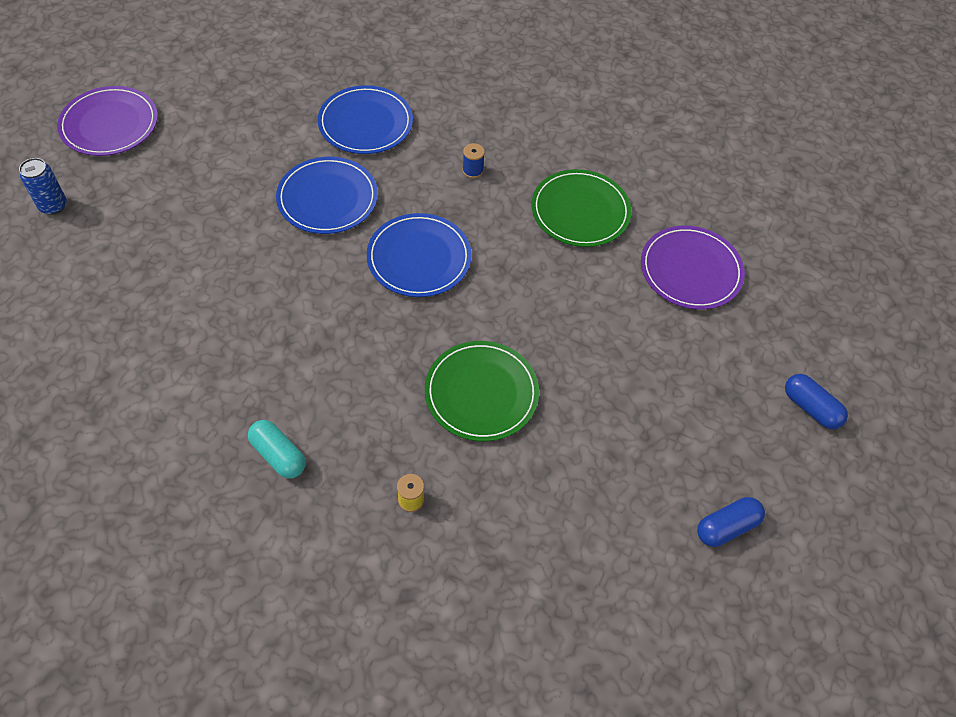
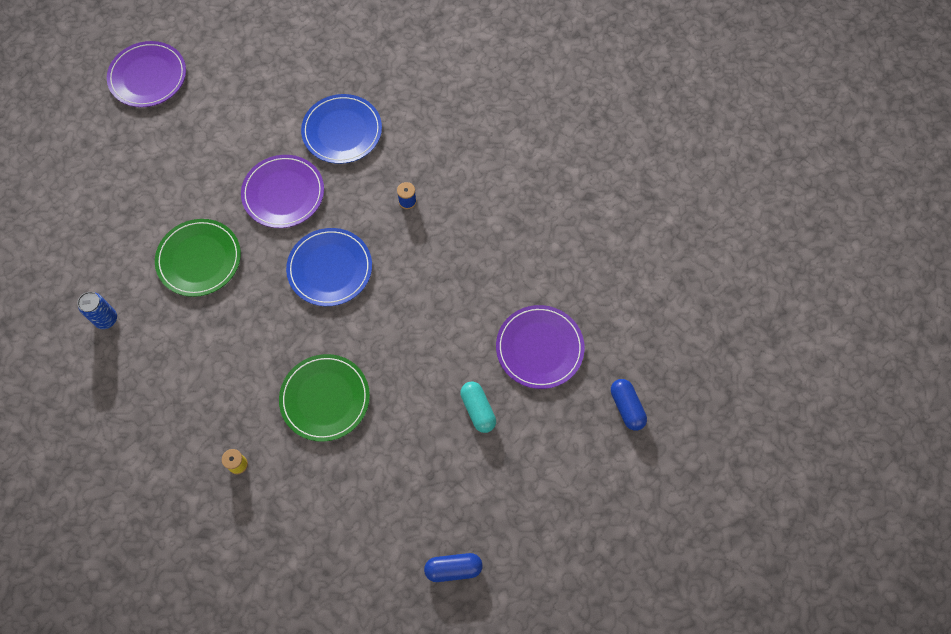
camera: 25 degrees right, 10 degrees up
blue can [19,158,67,215] -> blue can moved to [77,292,117,329]
turquoise capsule [248,420,306,479] -> turquoise capsule moved to [460,382,496,433]
blue plate [276,157,378,234] -> purple plate [241,155,324,228]
green plate [532,169,631,247] -> green plate moved to [155,219,241,297]
blue capsule [785,374,848,429] -> blue capsule moved to [611,379,647,431]

